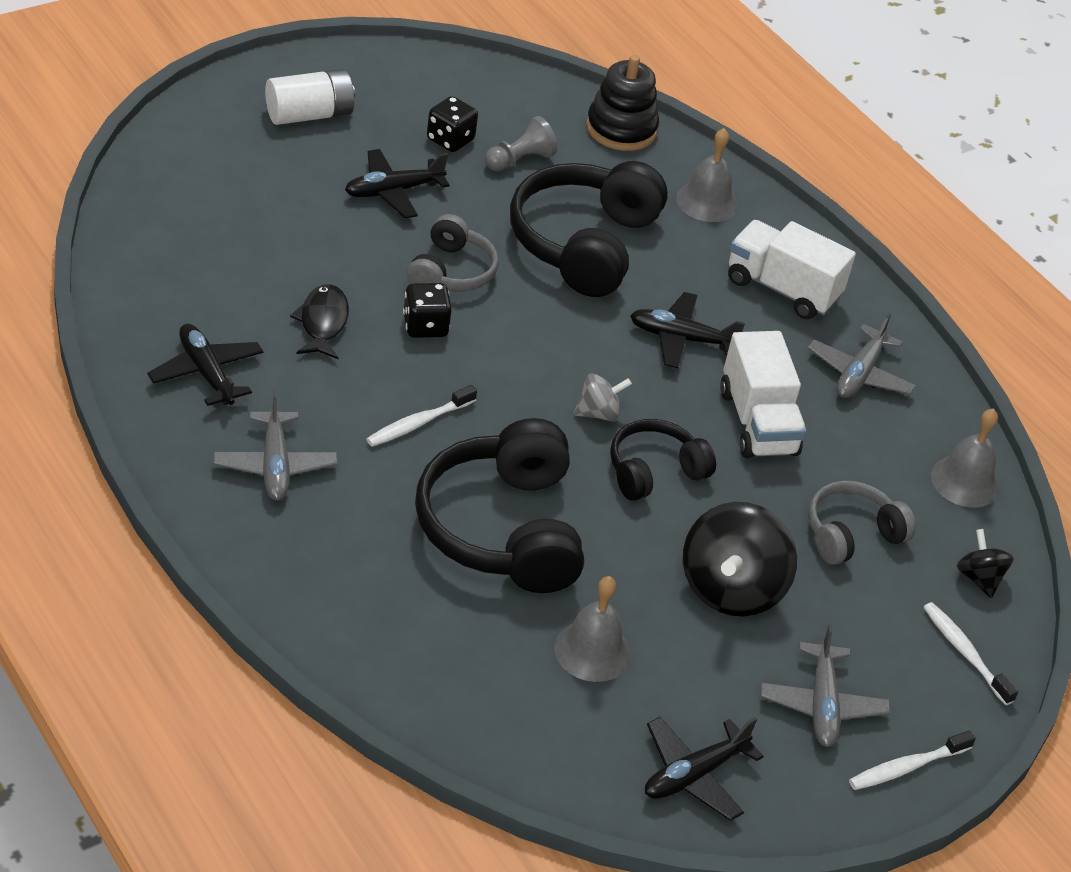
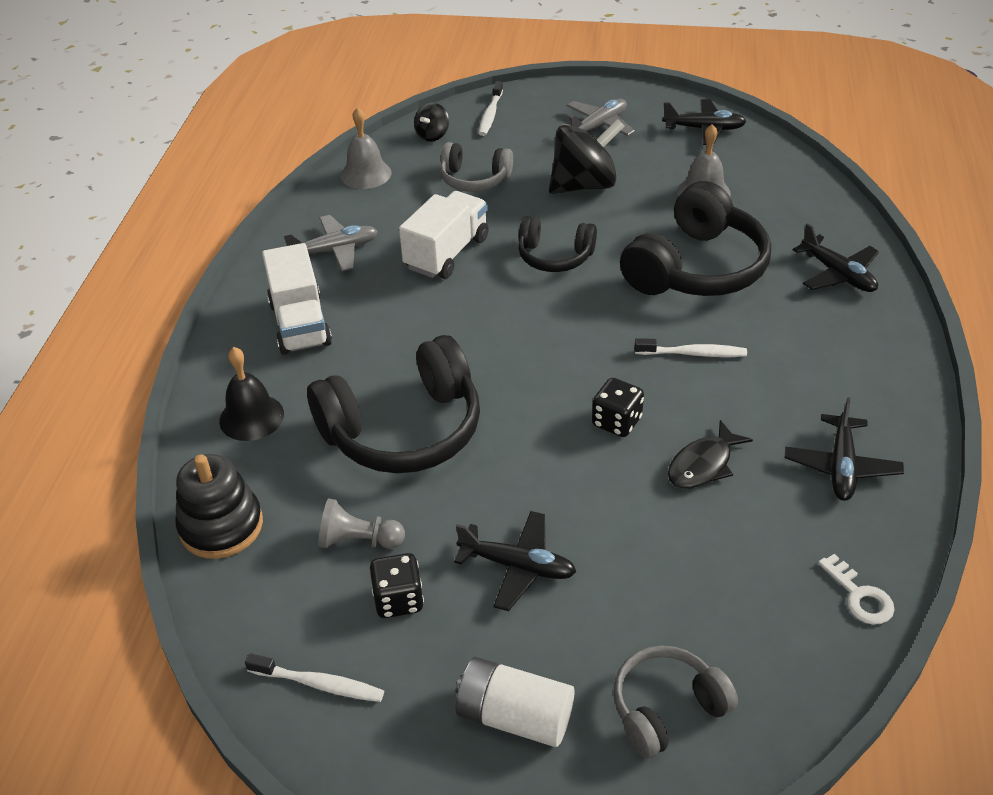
camera: 130 degrees left, 0 degrees up
grey plane [214,391,338,501] -> none
grey headphones [407,214,499,291] -> grey headphones moved to [613,645,738,759]
grey spinning top [574,373,632,421] -> none
black plane [630,292,745,368] -> black plane moved to [793,223,879,292]
grey bell [676,128,738,222] -> black bell [219,347,284,441]
white toothbrush [849,730,976,790] -> white toothbrush moved to [245,653,384,702]
none -> white key [818,554,895,625]

